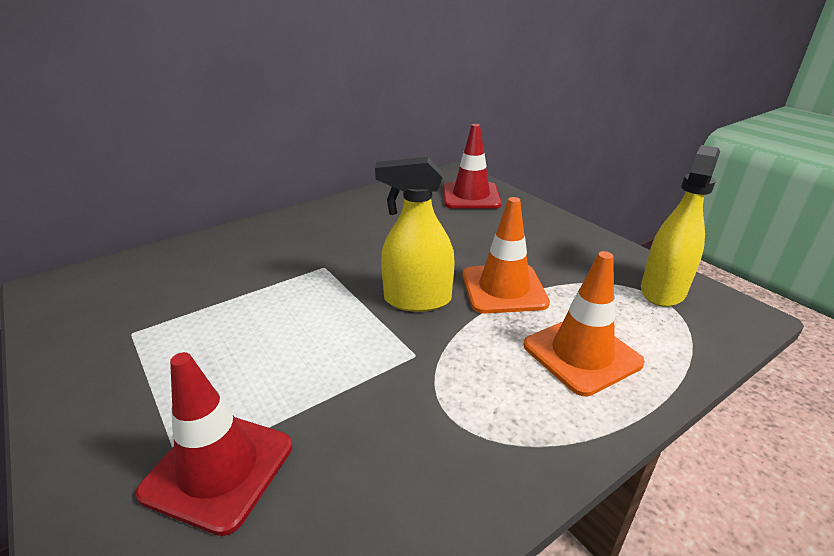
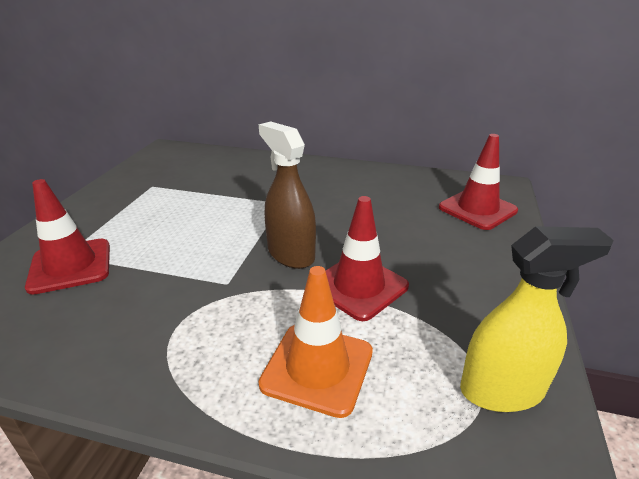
camera: 50 degrees right, 0 degrees up
yellow spray bottle [375,157,455,312] -> brown spray bottle [259,122,316,269]
orange traffic cone [462,197,550,314] -> red traffic cone [326,196,409,321]

